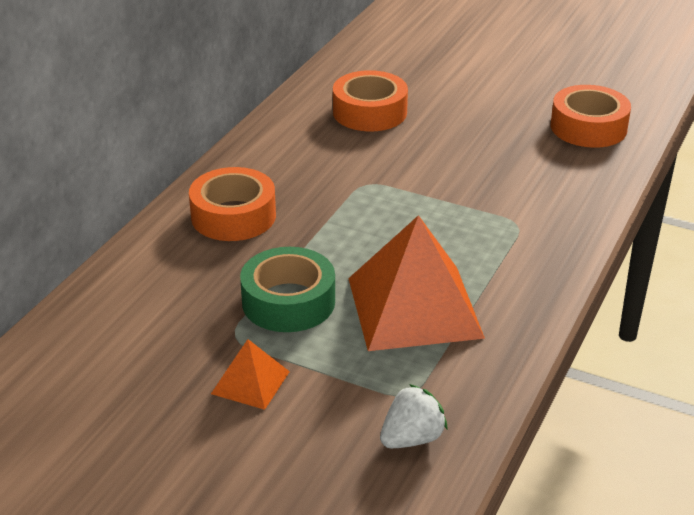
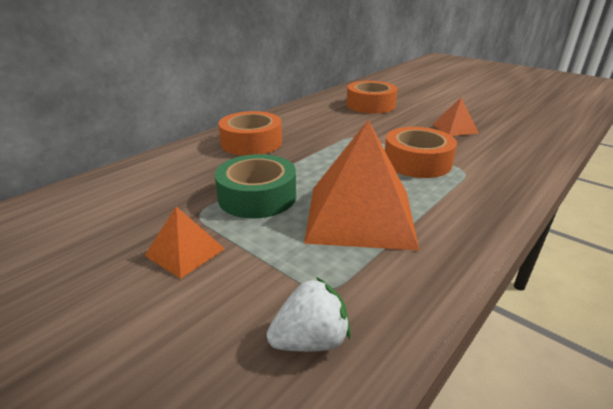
camera: 15 degrees right, 5 degrees down
orange tape [551,85,631,148] -> orange tape moved to [385,127,457,178]
none -> orange pyramid [432,97,479,136]

